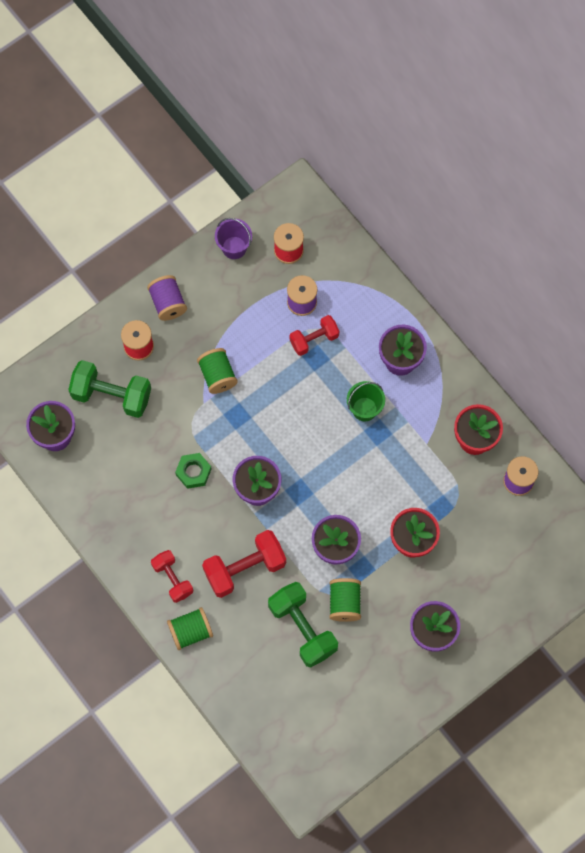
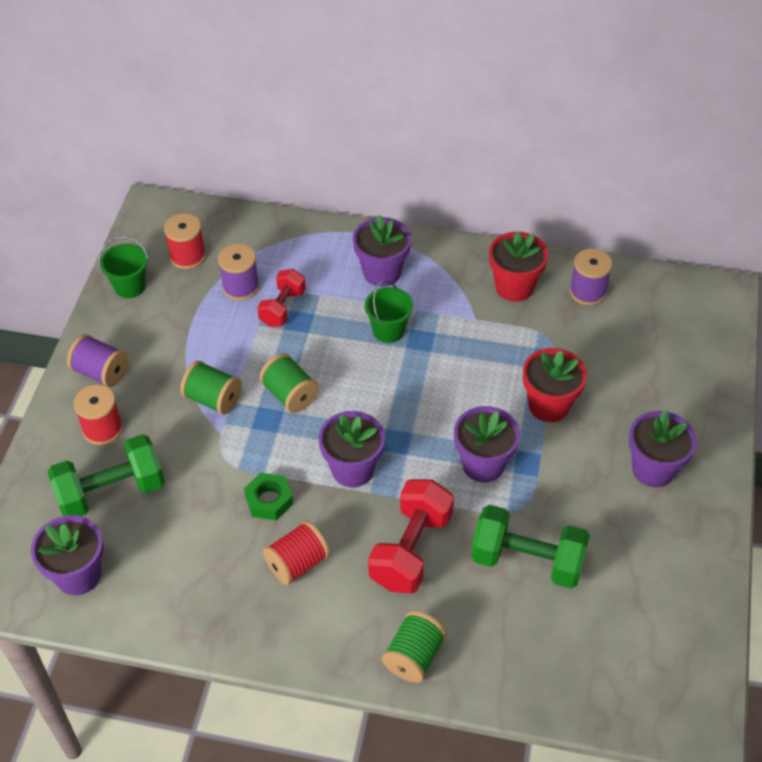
camera: 40 degrees left, 20 degrees down
red dumbbell [151,550,193,603] -> none
purple bucket [215,218,252,259] -> green bucket [99,236,149,298]
green spool [329,578,361,622] -> green spool moved to [259,353,319,413]
none -> red spool [263,520,330,585]

